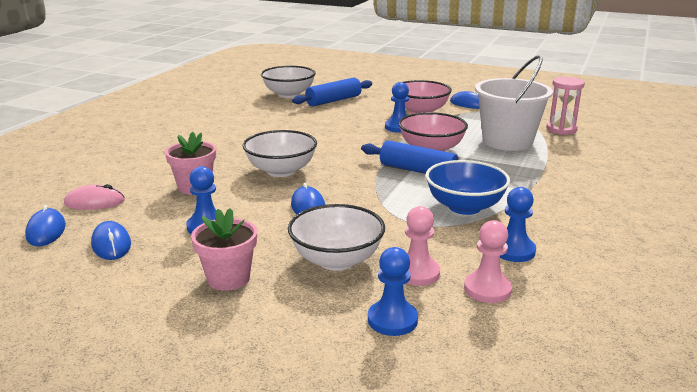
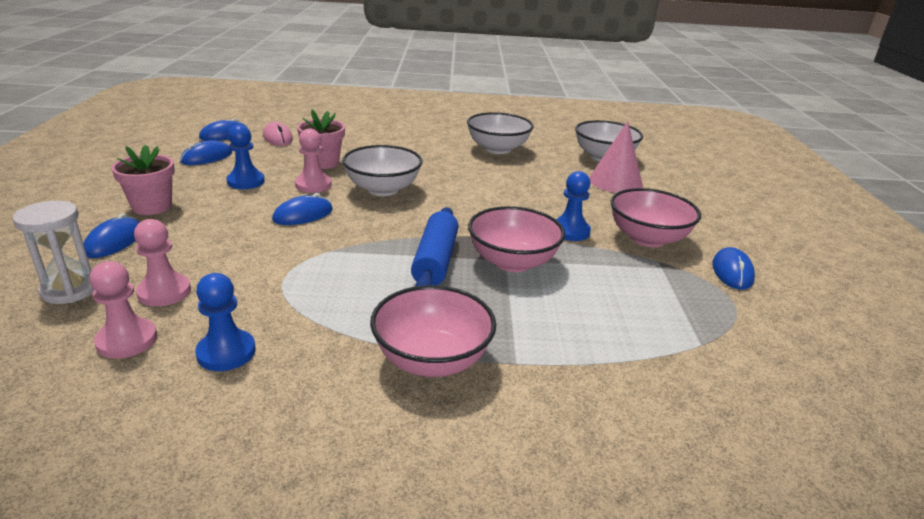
camera: 65 degrees right, 5 degrees up
white bowl [288,204,385,271] -> white bowl moved to [467,112,534,154]
blue rolling pin [292,77,372,107] -> pink cone [589,121,643,193]
blue pawn [368,247,418,336] -> white hourglass [13,201,94,304]
blue bowl [425,160,510,215] -> none
white bucket [475,55,553,151] -> none
pink hourglass [547,77,585,135] -> none
none -> blue mouse [83,213,140,258]
none -> pink pawn [295,128,332,193]
none -> pink bowl [370,285,496,377]

